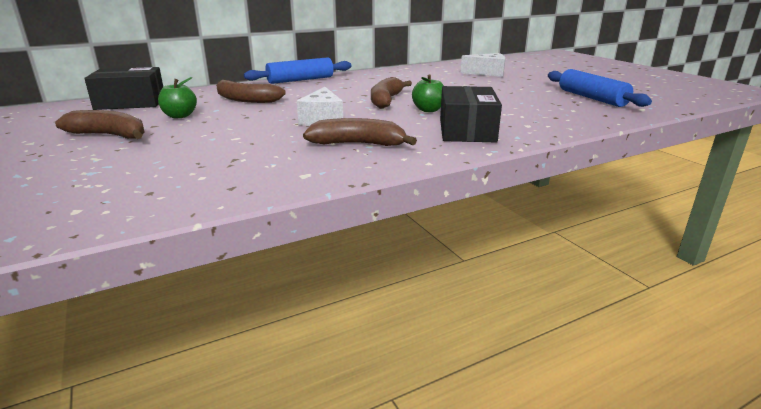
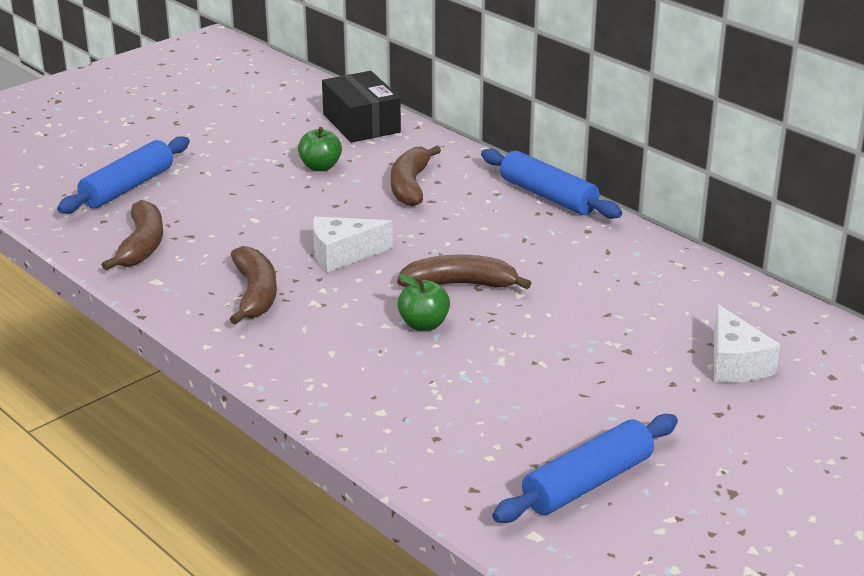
camera: 75 degrees right, 5 degrees up
brown banana [55,110,145,139] -> brown banana moved to [102,200,163,270]
black box [440,86,502,142] -> none
none -> blue rolling pin [57,136,190,214]

